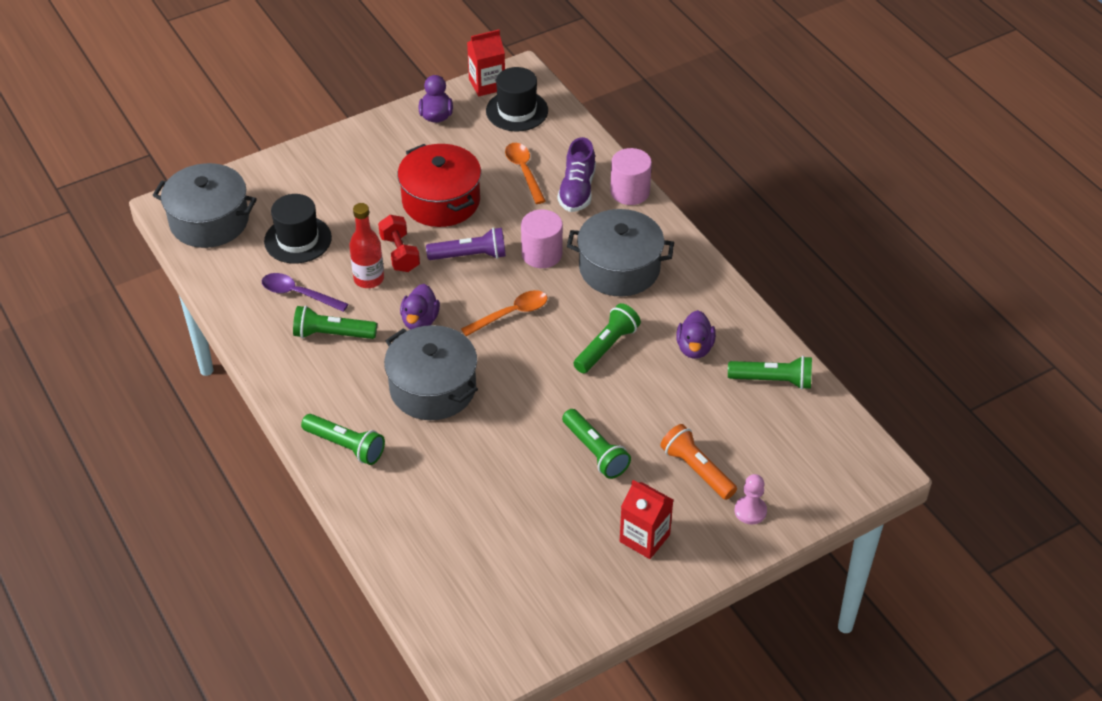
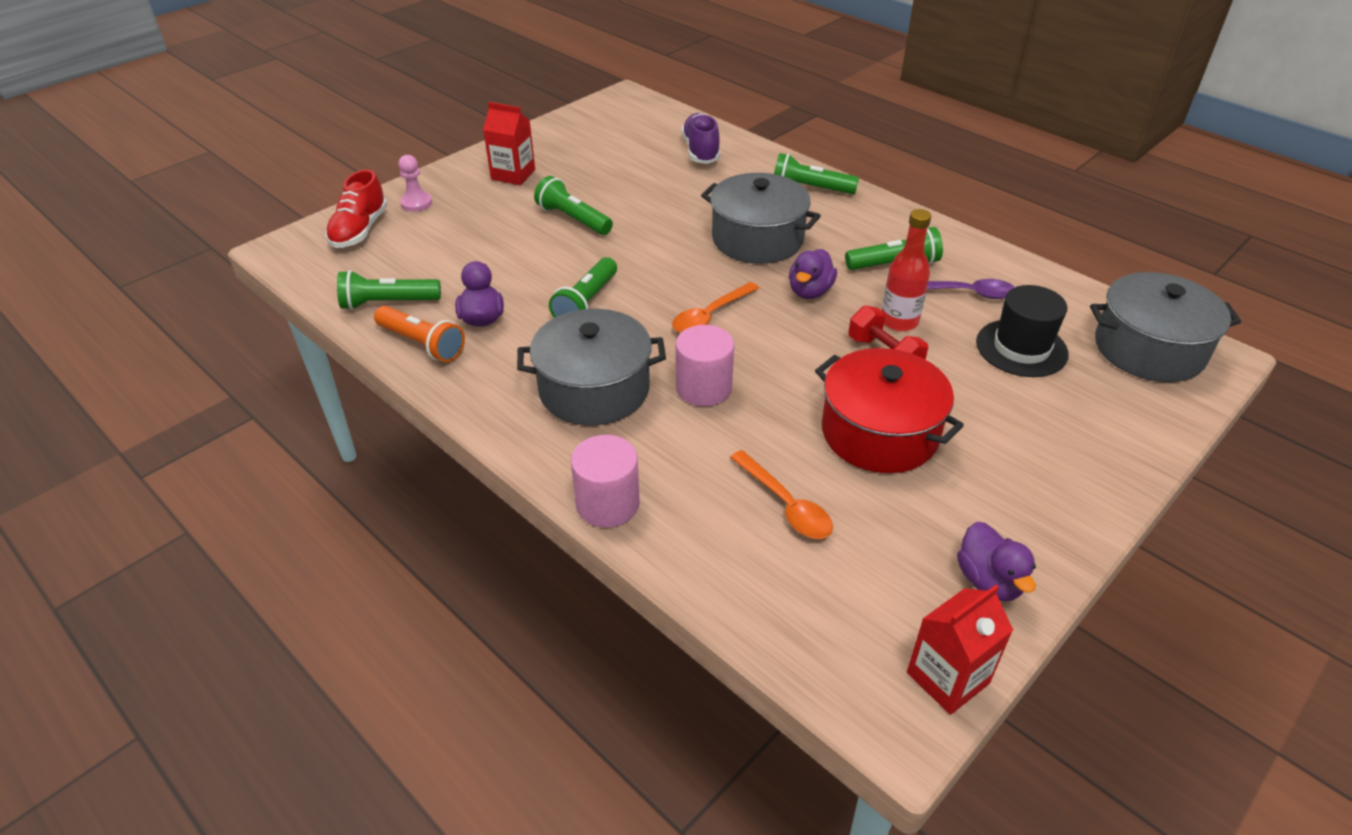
camera: 165 degrees right, 5 degrees down
purple duck [400,284,440,330] -> purple duck turned 150 degrees counterclockwise [789,249,837,299]
purple flashlight [426,228,506,260] -> none
black hat [486,67,548,131] -> none
purple shoe [558,137,596,212] -> purple shoe moved to [681,113,720,164]
orange flashlight [660,424,737,500] -> orange flashlight moved to [374,306,465,362]
none -> red shoe [325,169,388,248]

